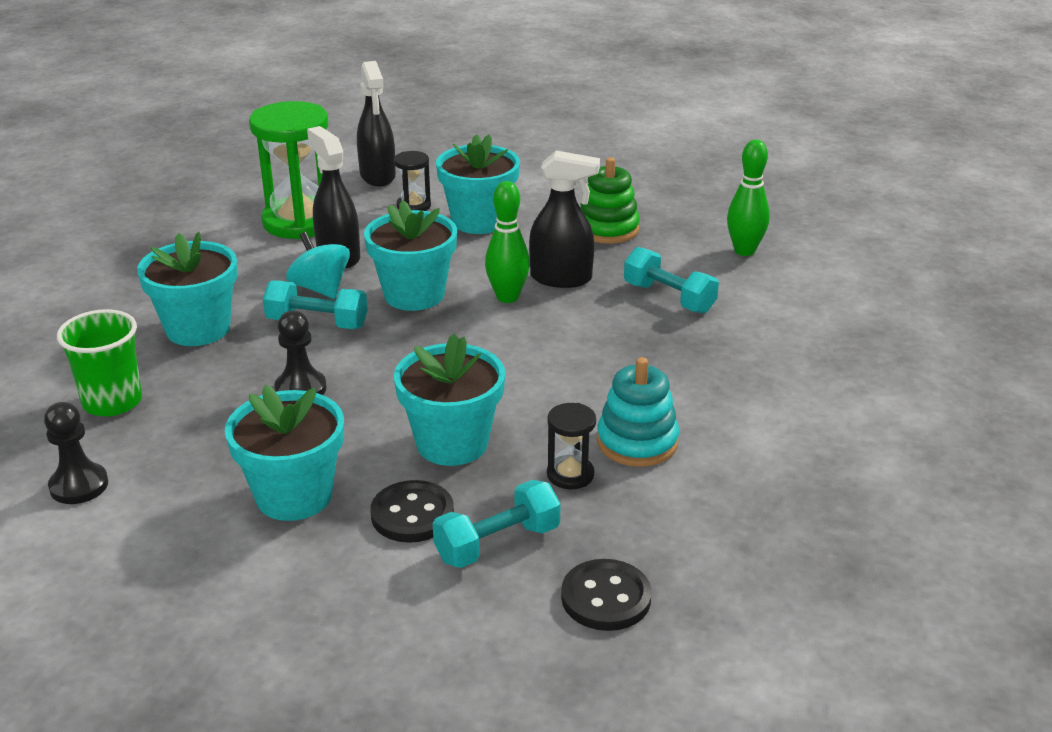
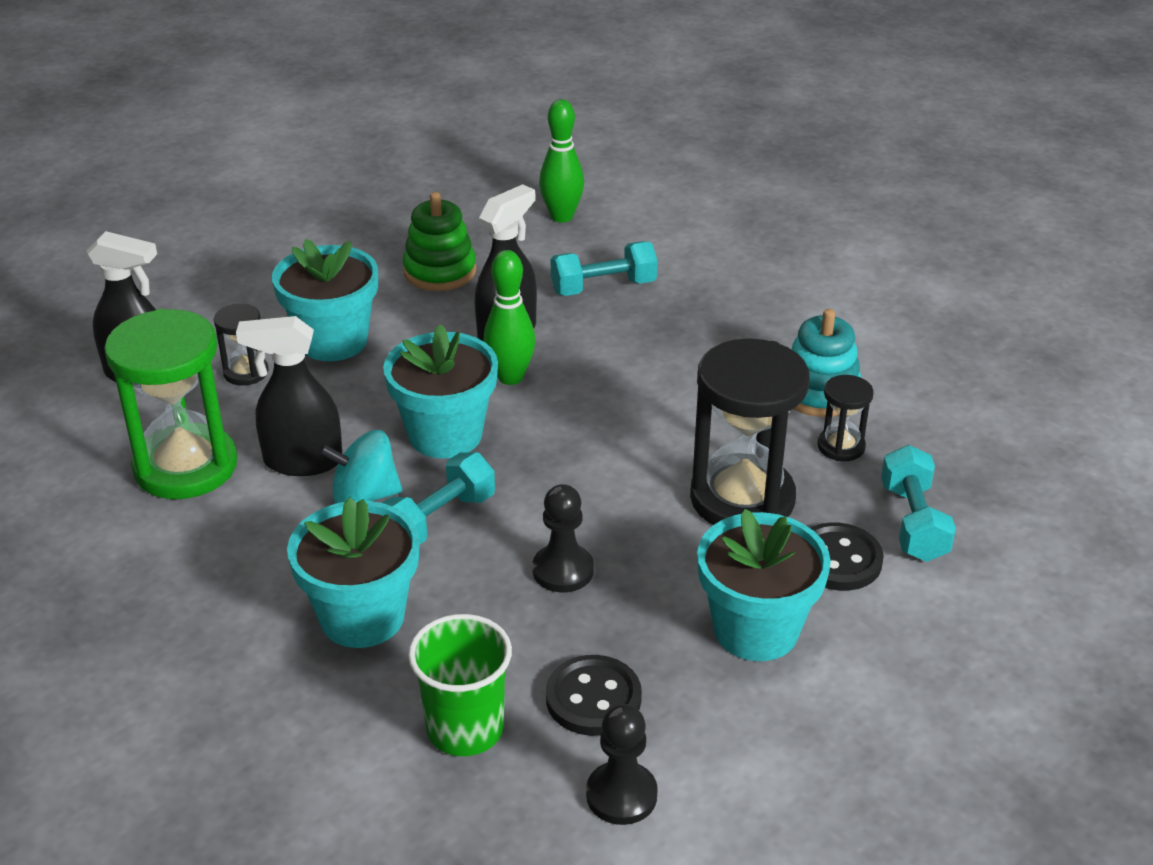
camera: 60 degrees left, 5 degrees up
turquoise flower pot [394,333,505,466] -> black hourglass [690,338,810,525]
black button [561,559,652,631] -> black button moved to [546,655,642,736]

